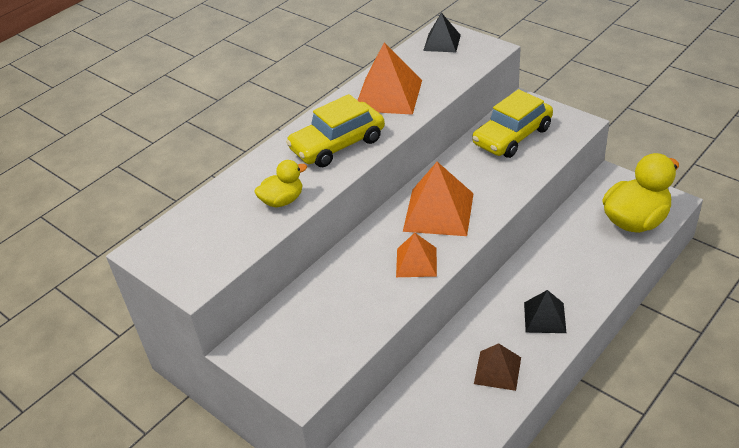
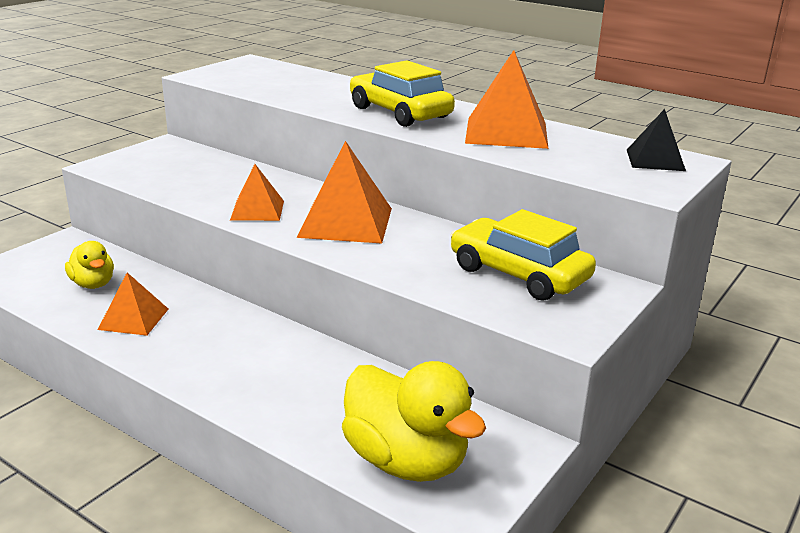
camera: 80 degrees right, 15 degrees down
yellow duck [255,160,307,207] -> yellow duck moved to [65,241,114,289]
brown pyramid [474,343,521,391] -> orange pyramid [98,273,168,336]
black pyramid [524,290,566,333] -> none

